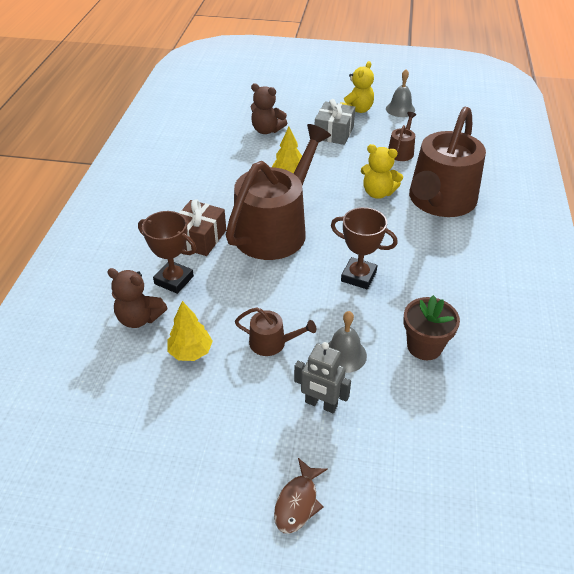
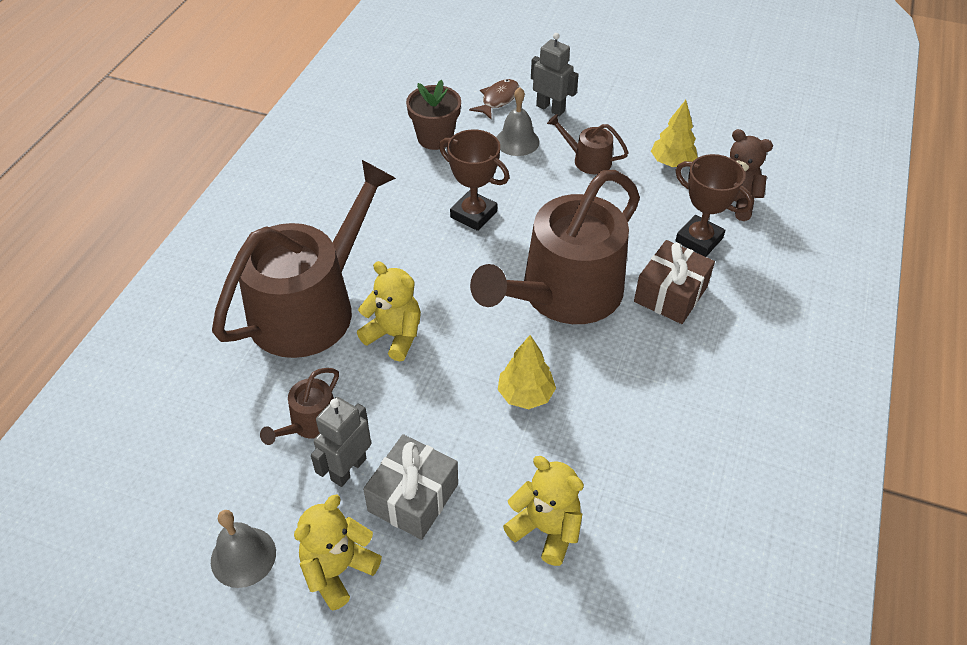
camera: 170 degrees left, 5 degrees up
brown teddy bear [251,83,287,134] -> yellow teddy bear [503,456,584,566]
brown fish [274,458,328,534] -> brown fish moved to [469,79,519,120]
none -> grey robot [311,397,371,487]

